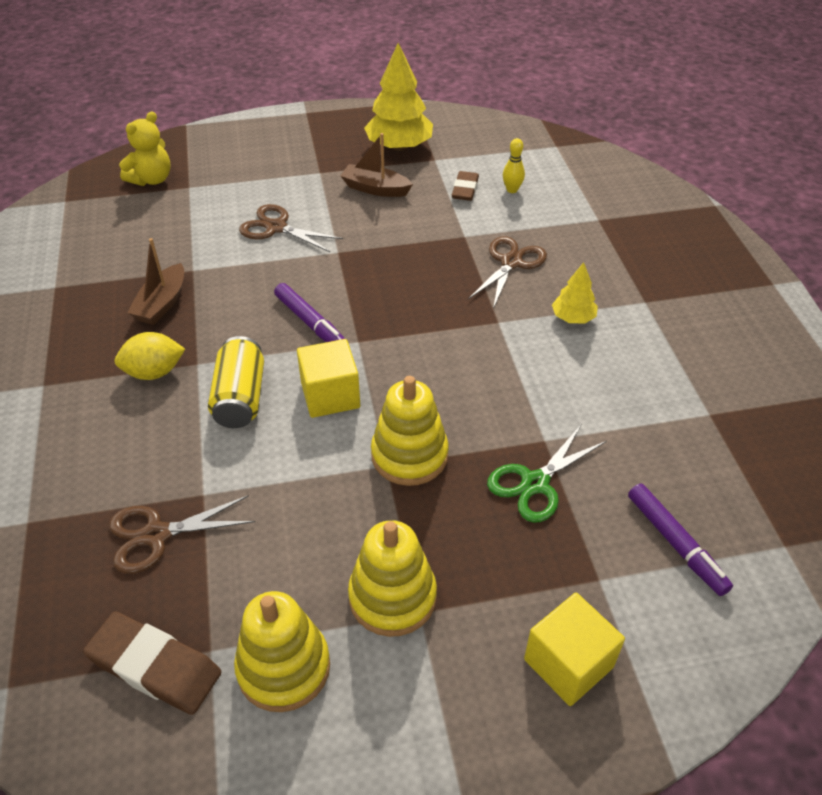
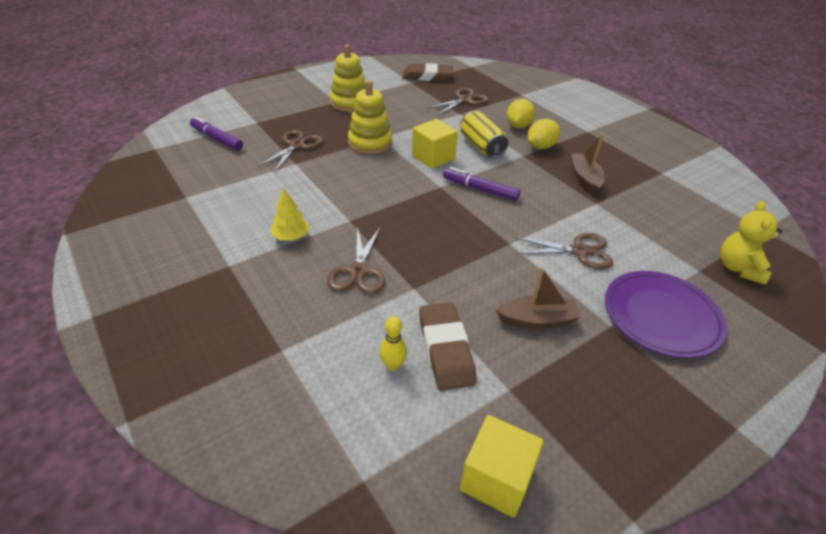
camera: 155 degrees right, 5 degrees down
yellow stacking toy [234,591,330,712] -> none
yellow tree [364,43,433,151] -> none
brown eraser [452,171,479,201] -> brown eraser [419,303,476,391], size x1.59
green scissors [487,425,607,523] -> brown scissors [257,130,323,173]
yellow cube [524,593,625,706] -> yellow cube moved to [460,415,544,518]
none -> yellow lemon [506,99,535,128]
none -> purple plate [605,271,727,358]

